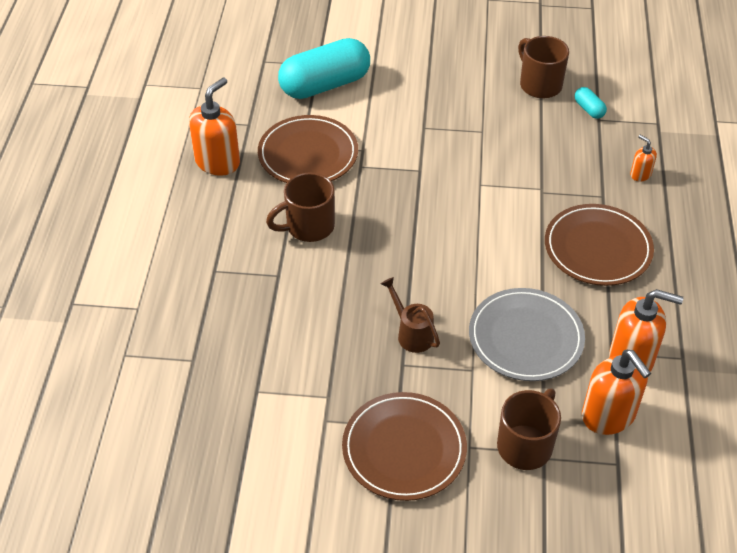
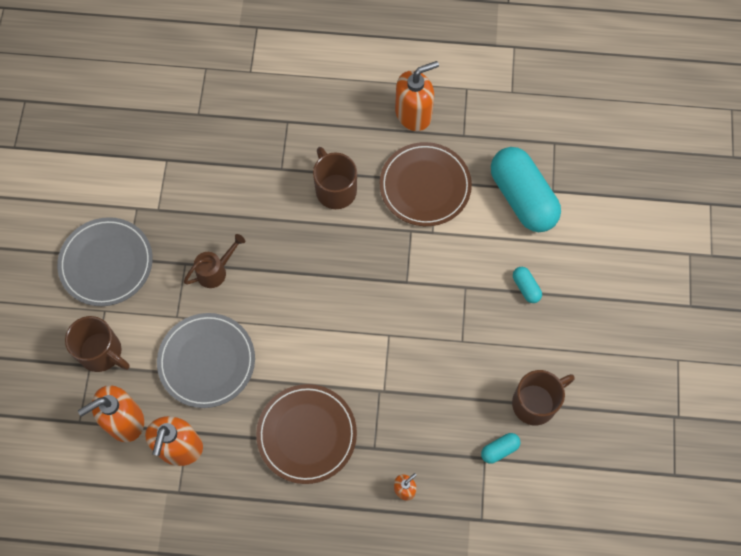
camera: 90 degrees right, 20 degrees up
orange soap dispenser [189,78,240,176] -> orange soap dispenser turned 60 degrees counterclockwise [395,61,439,131]
brown plate [342,392,467,501] -> grey plate [57,217,153,306]
none -> turquoise capsule [513,267,542,303]

